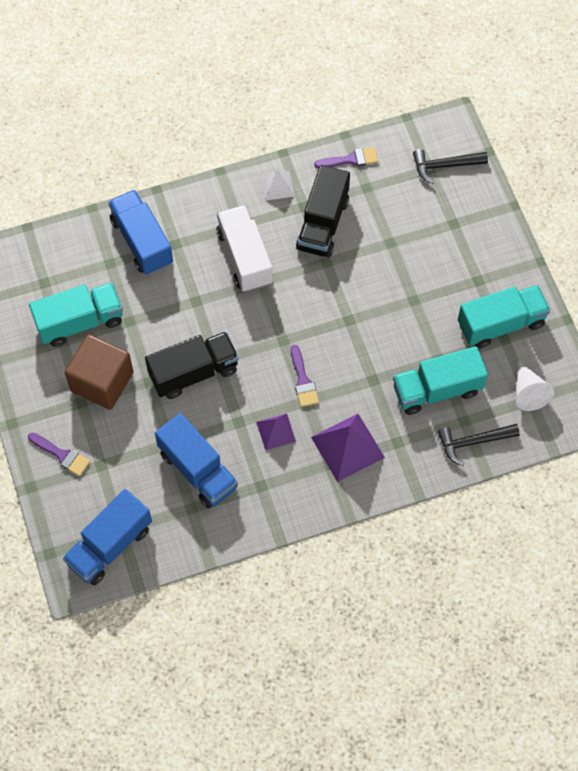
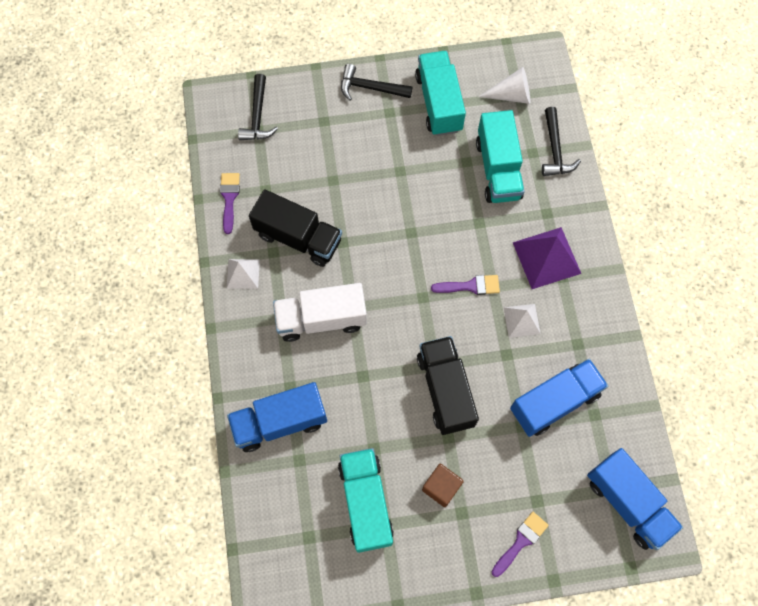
camera: 80 degrees left, 5 degrees up
brown cube [65,334,134,410] -> brown cube [422,464,464,507], size x0.56
purple pyramid [256,413,296,450] -> white pyramid [504,304,541,338]
none -> black hammer [341,64,413,101]

